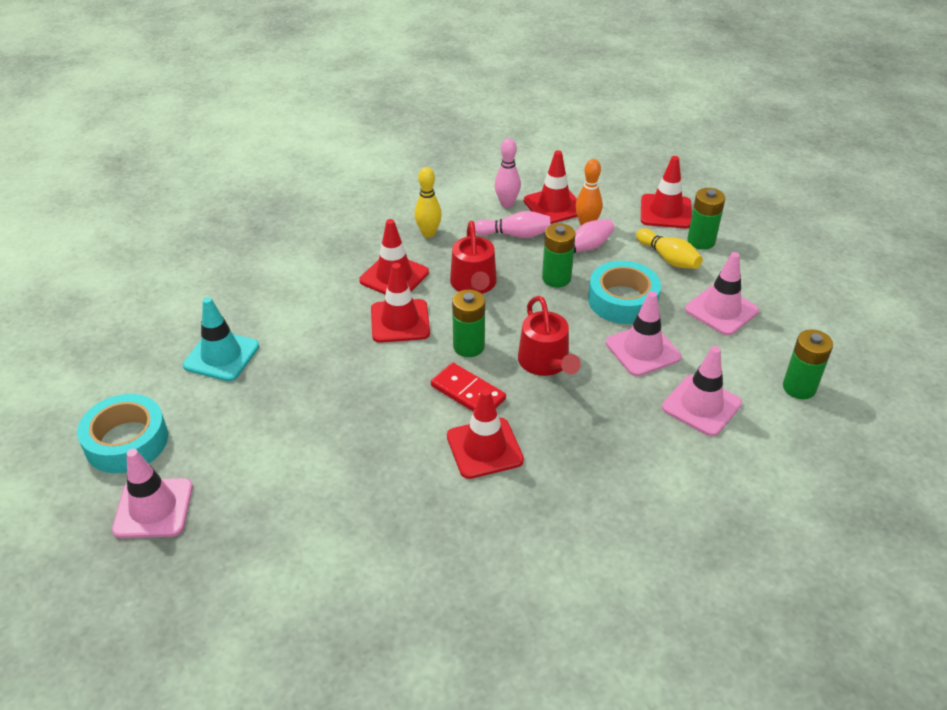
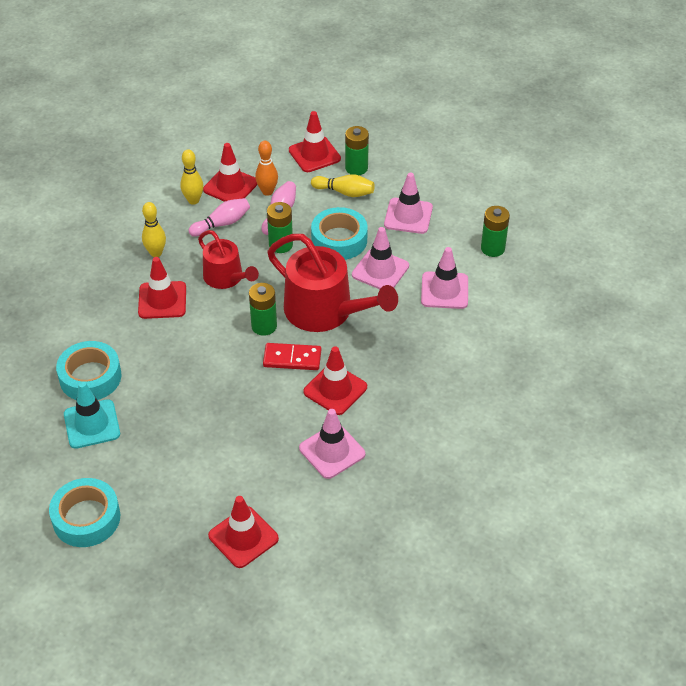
camera: 35 degrees left, 5 degrees up
pink traffic cone [112,449,193,538] -> pink traffic cone moved to [299,409,365,479]
red traffic cone [371,263,430,343] -> red traffic cone moved to [208,496,279,568]
pink bowling pin [495,138,521,208] -> yellow bowling pin [180,149,203,205]
red watering can [518,296,581,376] -> red watering can [267,234,398,332], size x1.67
none -> turquoise tape [56,341,121,400]

